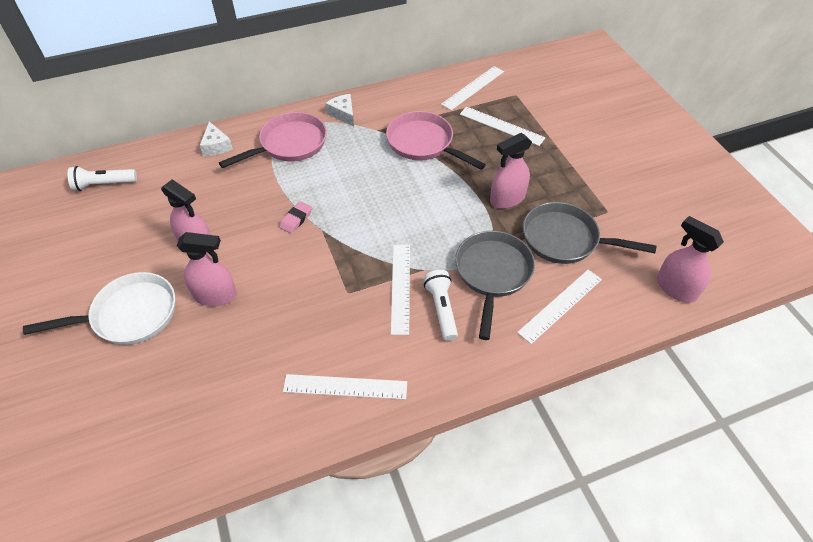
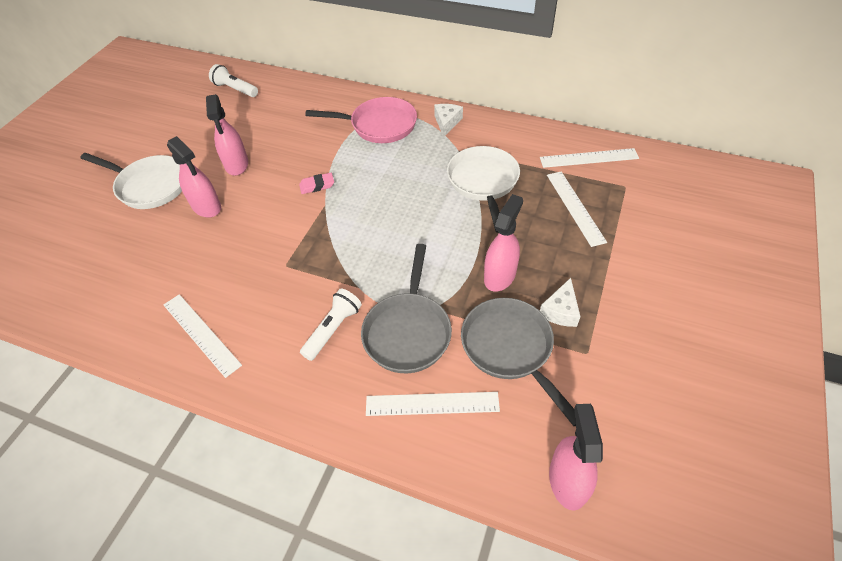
camera: 45 degrees right, 0 degrees up
white cheese [200,121,233,156] -> white cheese moved to [540,278,581,327]
pink pan [386,111,486,170] -> white pan [447,146,520,233]
white ruler [391,245,410,335] -> none
grey pan [455,231,535,340] -> grey pan turned 135 degrees clockwise [361,244,452,373]
pink spray bottle [490,133,532,209] -> pink spray bottle turned 105 degrees clockwise [484,194,523,292]

